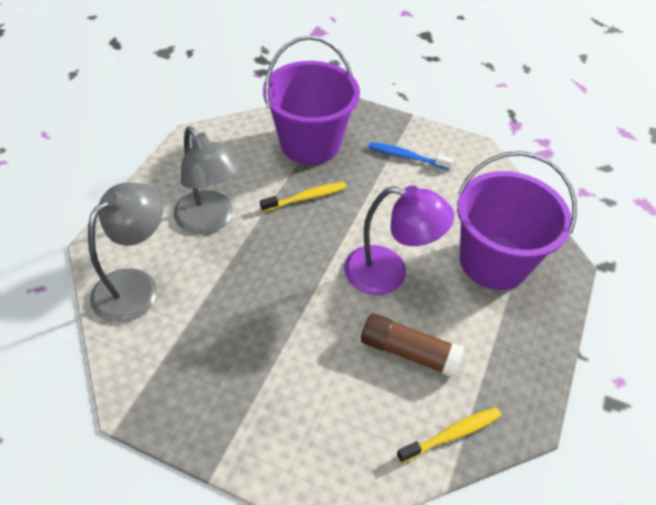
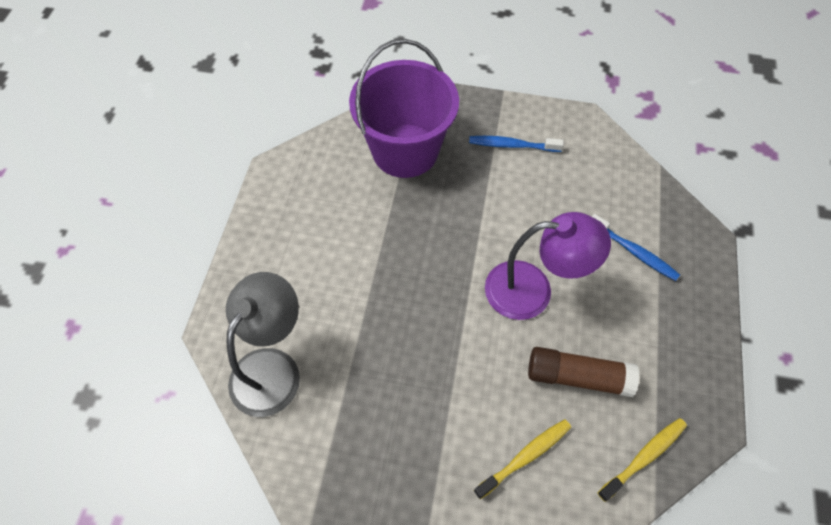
camera: 10 degrees left, 10 degrees up
grey lamp [173,127,242,234] -> none
yellow toothbrush [260,182,347,212] -> yellow toothbrush moved to [474,419,571,499]
purple bucket [457,151,577,290] -> blue toothbrush [592,214,680,281]

